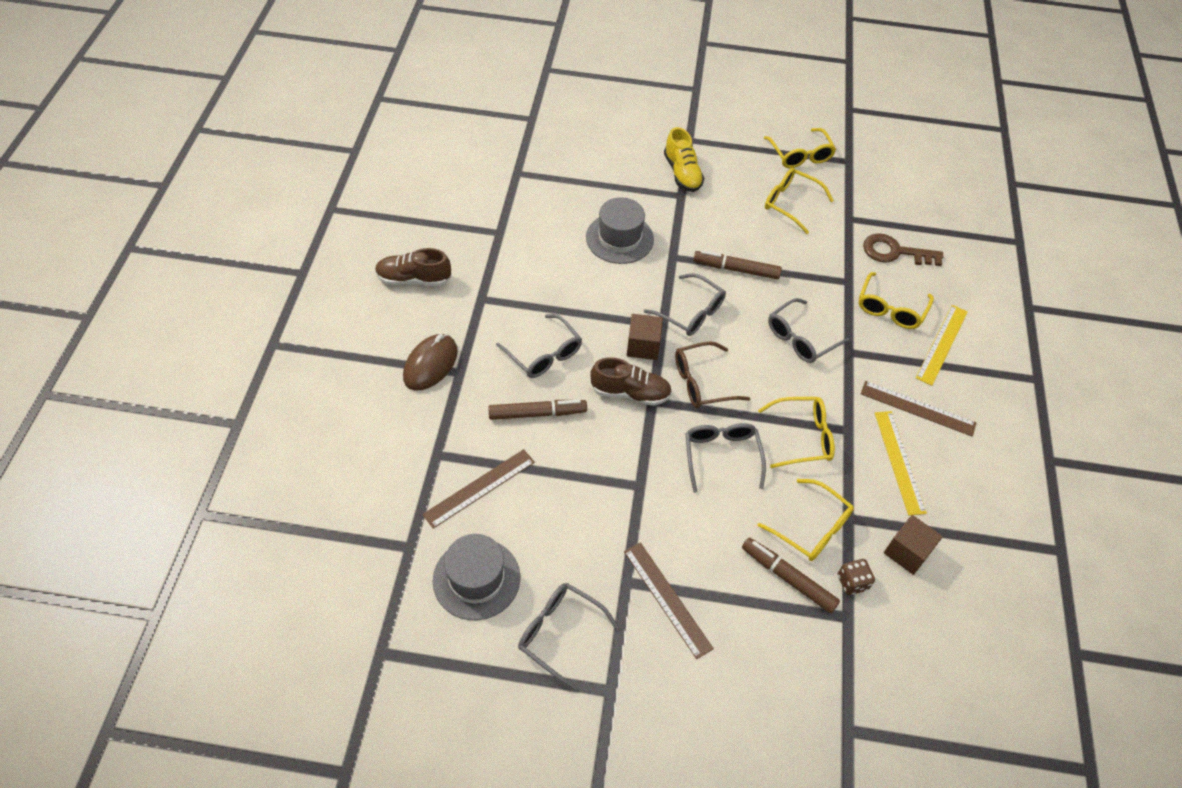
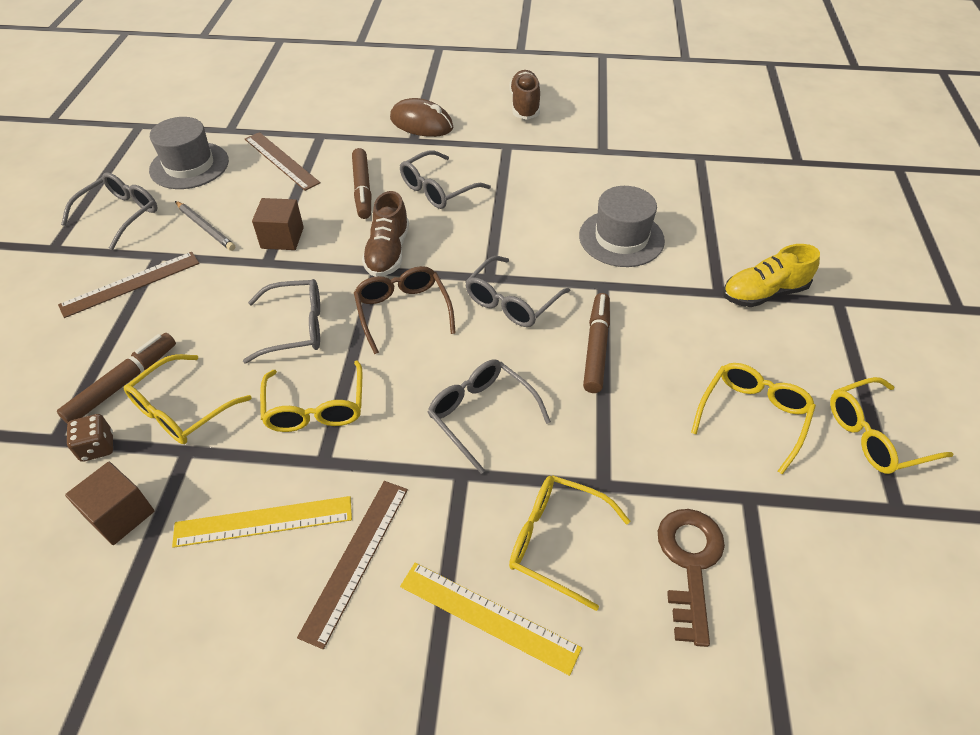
camera: 90 degrees right, 5 degrees down
brown cube [627,314,663,360] -> brown cube moved to [252,198,304,250]
none -> grey pencil [175,201,235,251]

